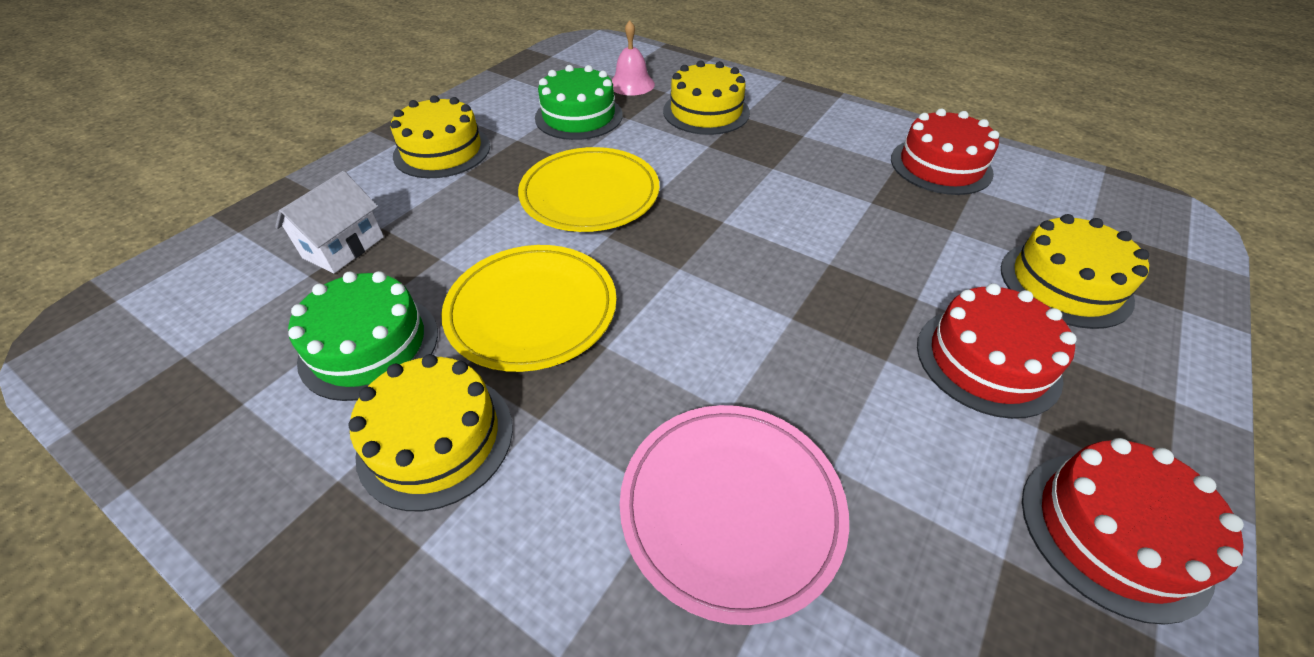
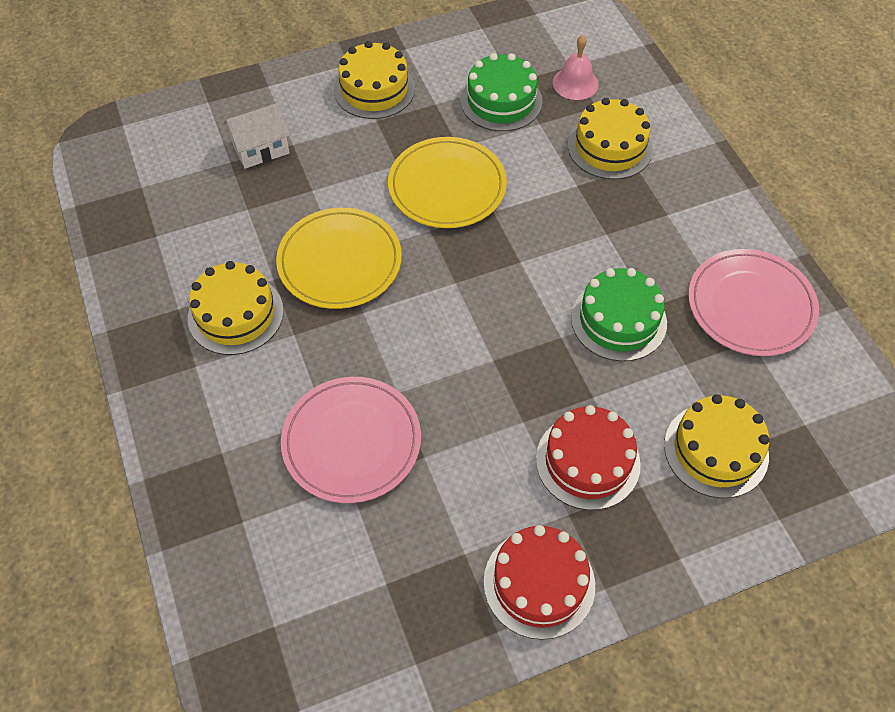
camera: 35 degrees right, 10 degrees up
green cake [288,271,438,401] -> green cake moved to [571,268,667,361]
red cake [891,109,999,195] -> pink plate [688,249,819,356]

